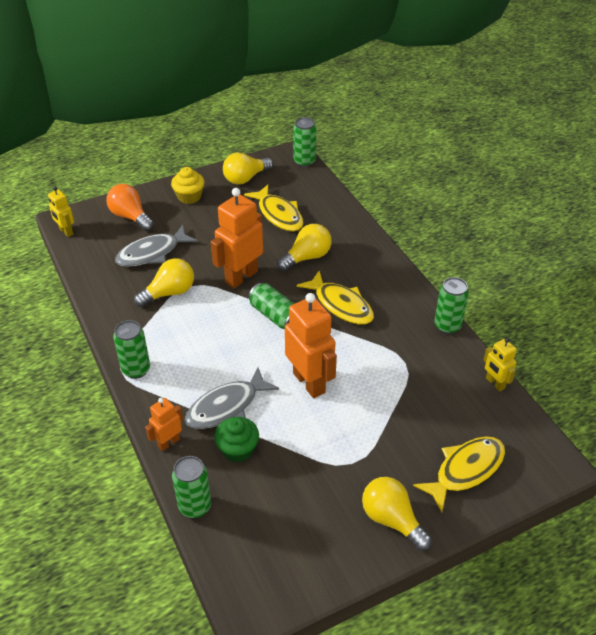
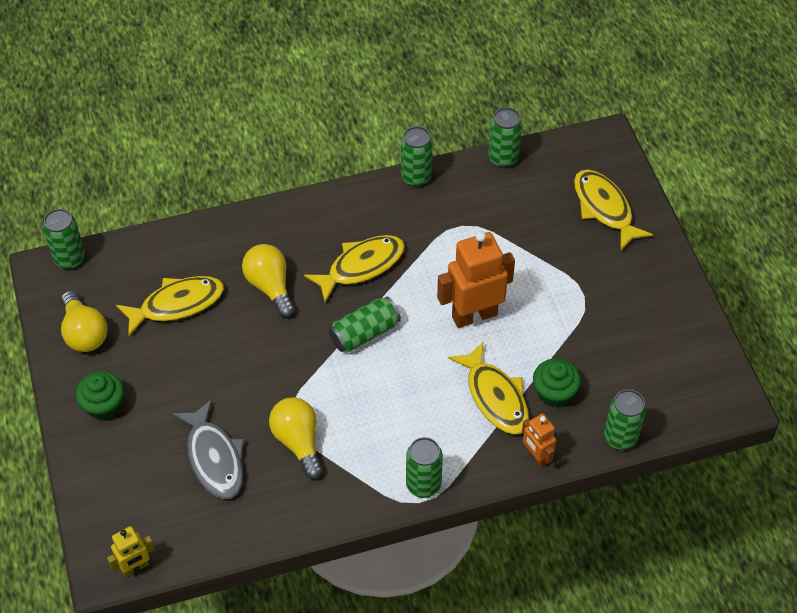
camera: 80 degrees left, 10 degrees up
orange light bulb [106,184,154,231] -> none
yellow cupcake [171,167,205,204] -> green cupcake [75,371,124,420]
grey fish [185,367,279,429] -> yellow fish [448,341,529,435]
orange robot [211,188,263,288] -> none
yellow light bulb [362,477,432,551] -> none
yellow robot [483,338,517,391] -> green can [488,107,522,168]

